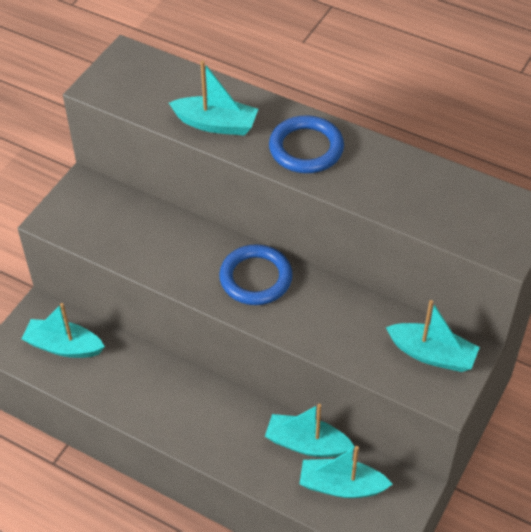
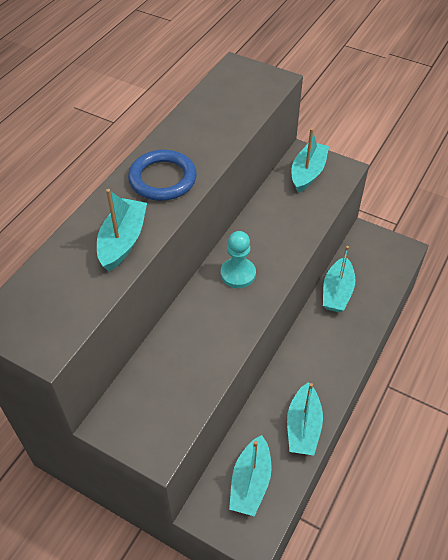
camera: 90 degrees left, 0 degrees up
blue ring [219,244,293,305] -> turquoise pawn [221,231,256,288]
turquoise boat [299,446,393,498] -> turquoise boat moved to [287,382,323,455]

